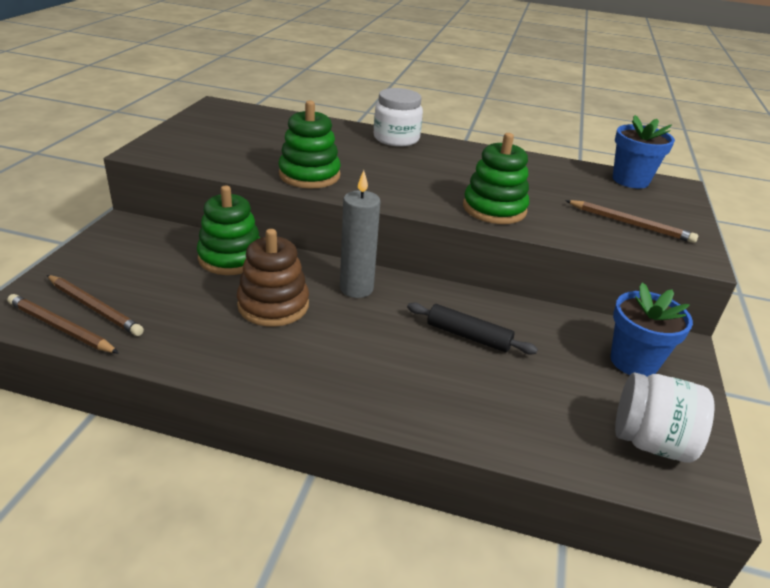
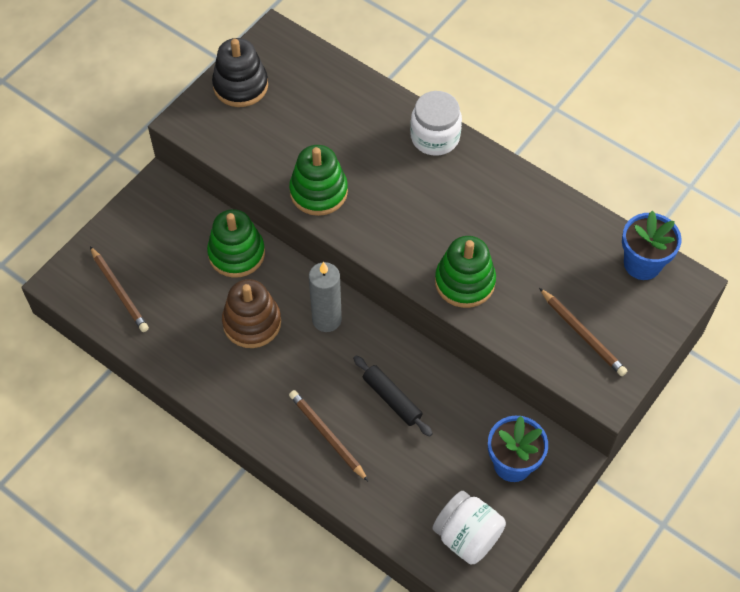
camera: 25 degrees right, 25 degrees up
brown pencil [7,294,119,354] -> brown pencil moved to [289,390,369,482]
none -> black stacking toy [212,38,268,107]

